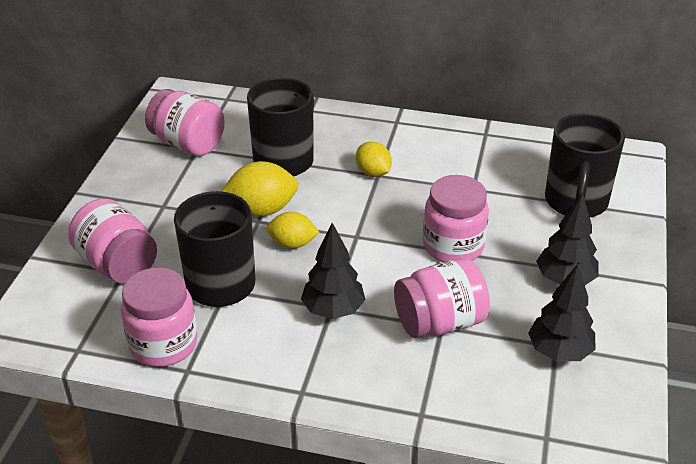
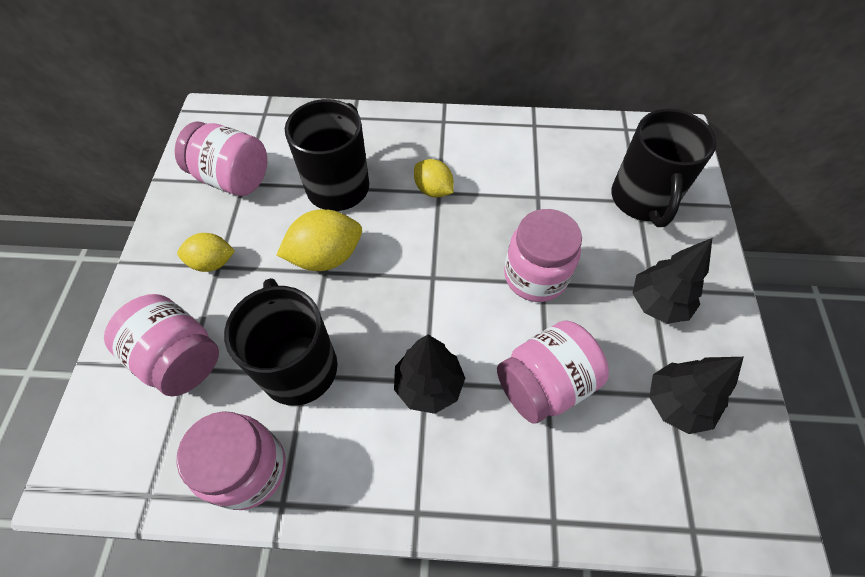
camera: 10 degrees left, 20 degrees up
yellow lemon [266,212,319,249] -> yellow lemon moved to [177,233,235,272]

